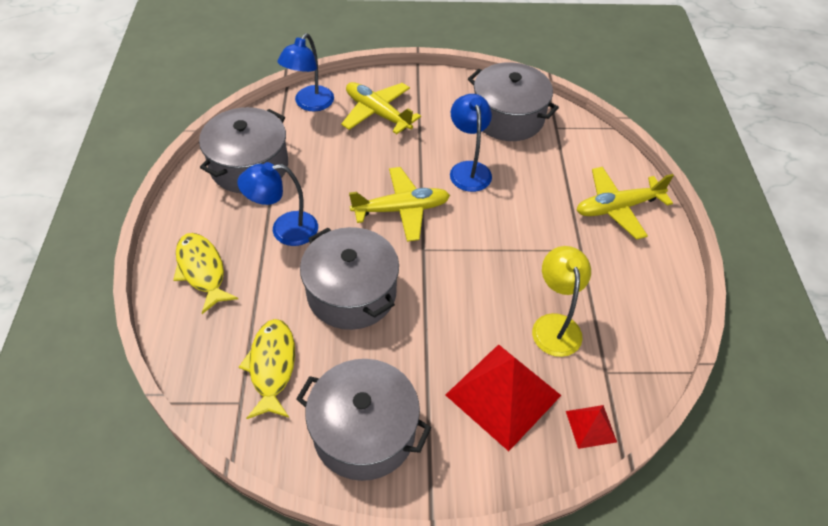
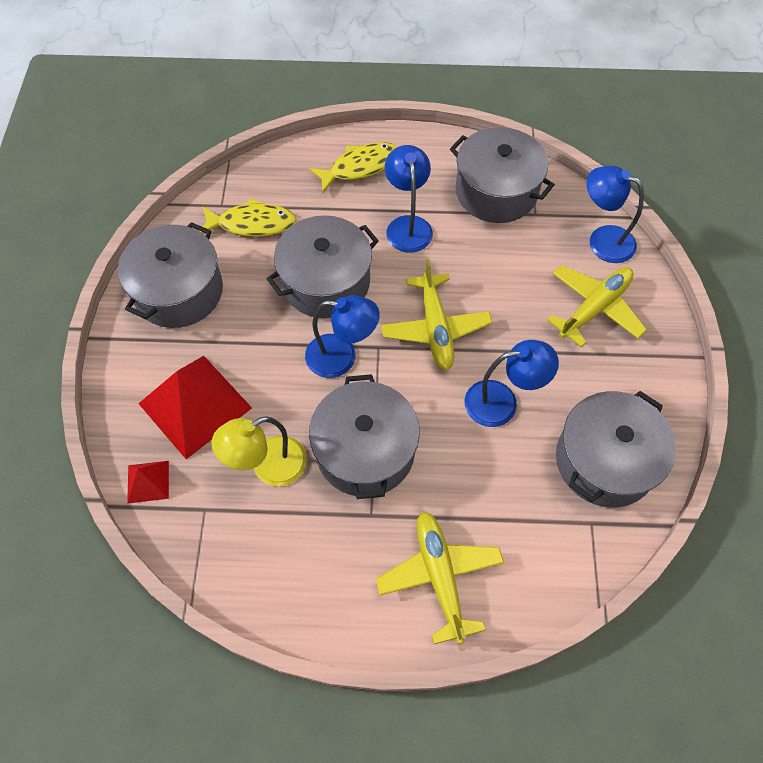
camera: 95 degrees right, 10 degrees up
yellow lamp [532,246,591,357] -> yellow lamp turned 150 degrees clockwise [212,417,307,486]
none -> blue lamp [305,295,380,378]
none -> grey pot [309,374,420,499]

